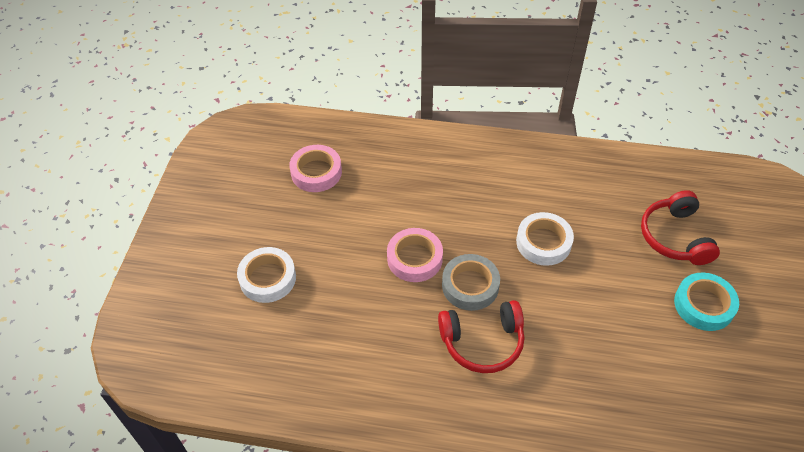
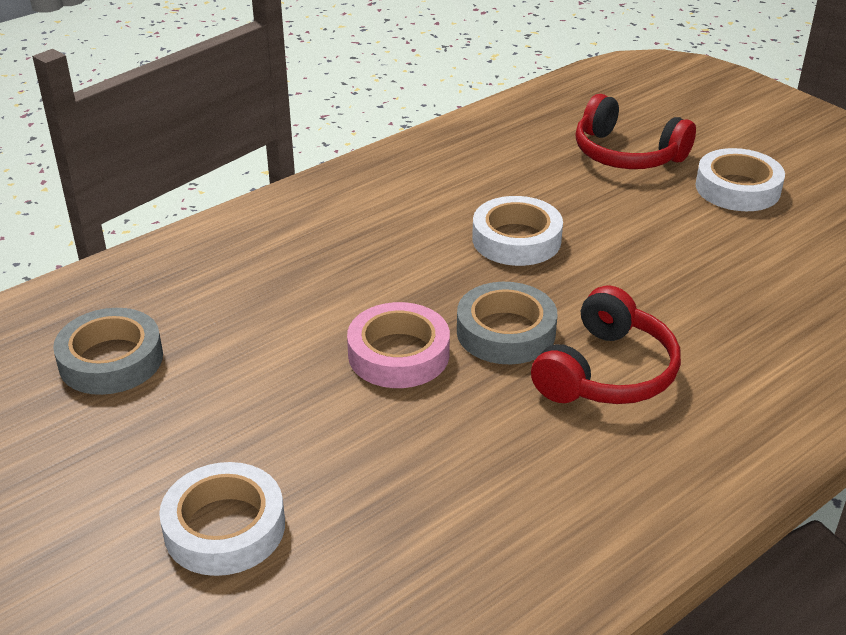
camera: 50 degrees left, 15 degrees down
pink tape [289,145,342,192] -> grey tape [53,308,163,395]
turquoise tape [674,273,739,331] -> white tape [695,148,785,211]

